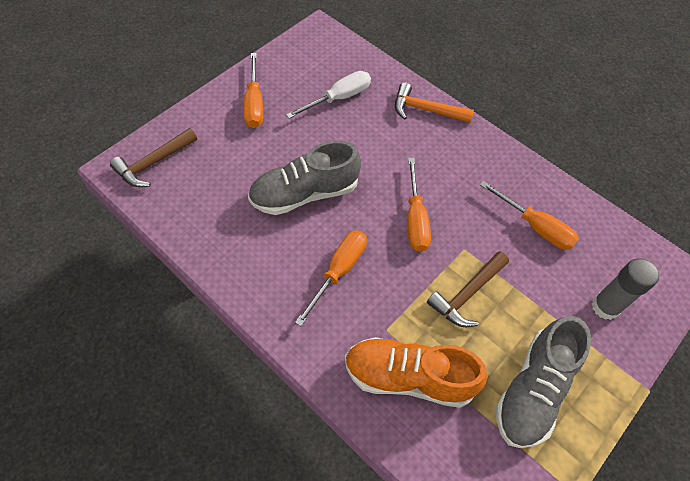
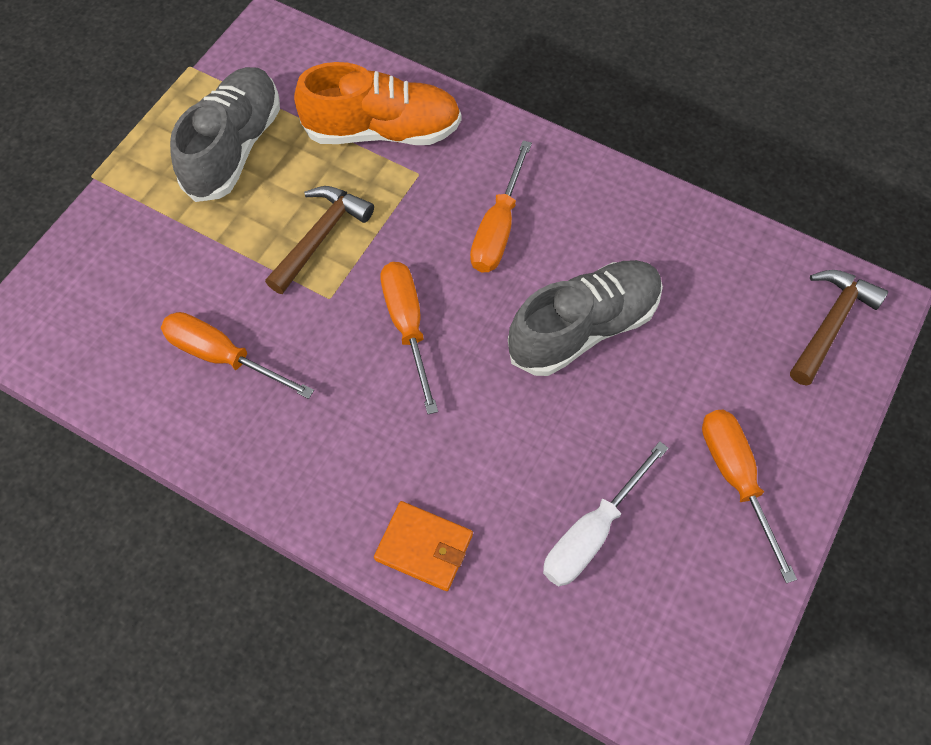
camera: 170 degrees right, 5 degrees up
orange hammer [395,82,474,123] -> orange wallet [374,501,473,591]
grey glue stick [592,258,659,320] -> none

